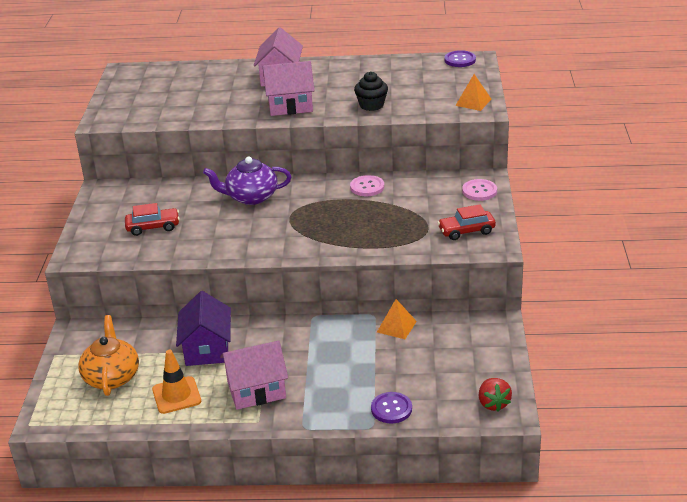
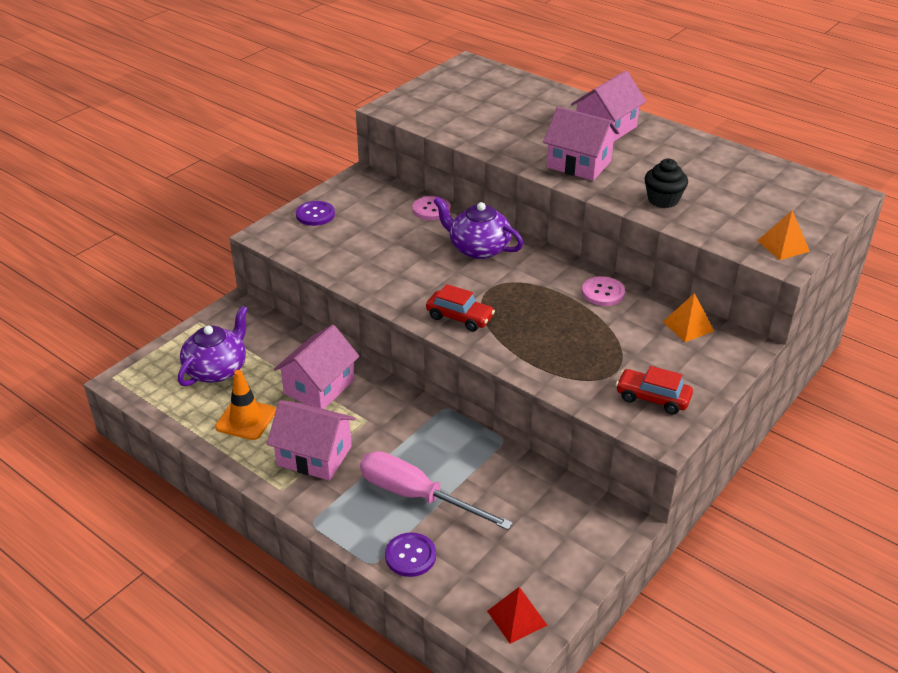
camera: 35 degrees right, 5 degrees up
orange teapot [78,315,139,396] -> purple teapot [178,306,248,386]
red car [125,203,180,236] -> red car moved to [426,284,495,331]
purple house [176,291,231,366] -> pink house [274,325,360,409]
orange pyramid [377,299,417,339] -> orange pyramid moved to [663,293,714,342]
purple button [445,50,476,67] -> purple button moved to [296,201,335,226]
pink button [462,179,497,201] -> pink button moved to [412,196,451,220]
red strawberry [479,378,512,412] -> red pyramid [487,587,548,644]
none -> pink screwdriver [360,451,513,530]

